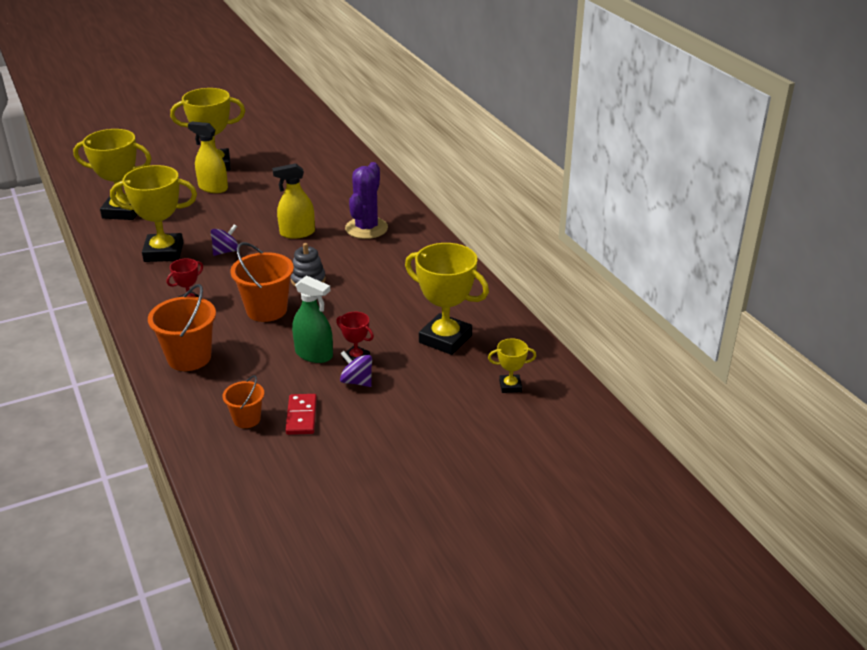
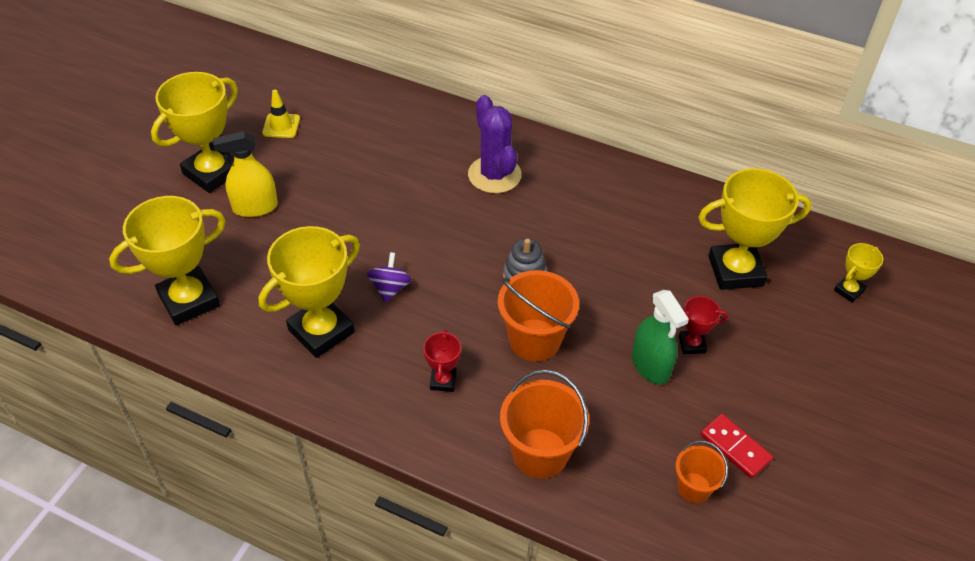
camera: 40 degrees left, 15 degrees up
yellow spray bottle [272,163,315,239] -> none
green spray bottle [292,275,333,363] -> green spray bottle turned 75 degrees clockwise [632,290,689,385]
purple spinning top [340,351,372,387] -> none
none -> yellow traffic cone [262,90,300,138]

